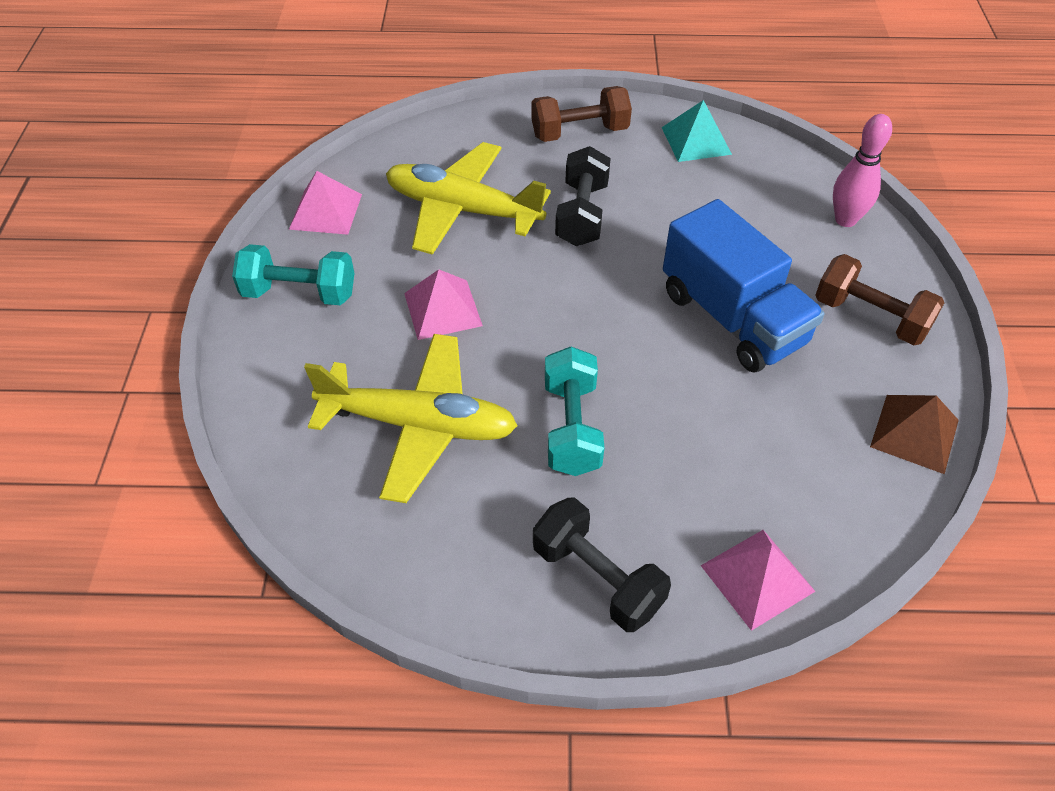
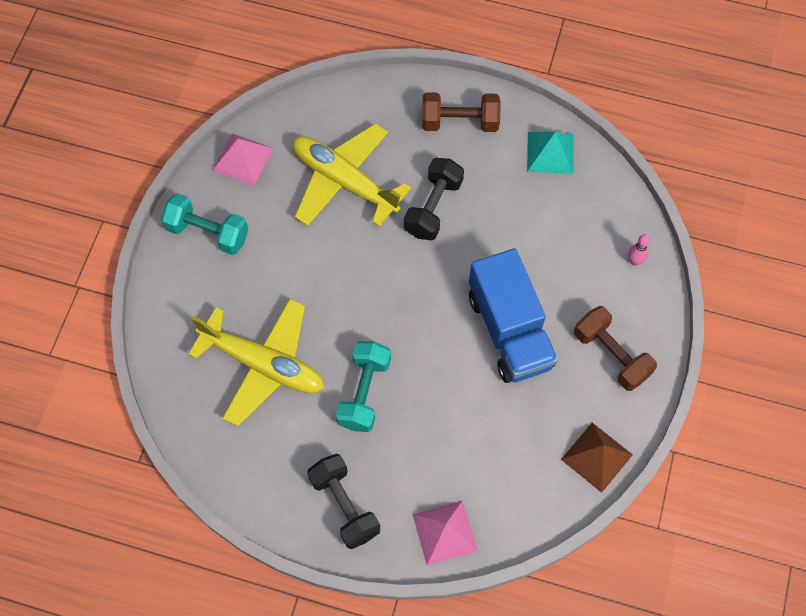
camera: 15 degrees right, 15 degrees up
pink pyramid [404,269,483,340] -> none
pink bowling pin [833,114,892,227] -> pink bowling pin [628,234,650,266], size x0.57

